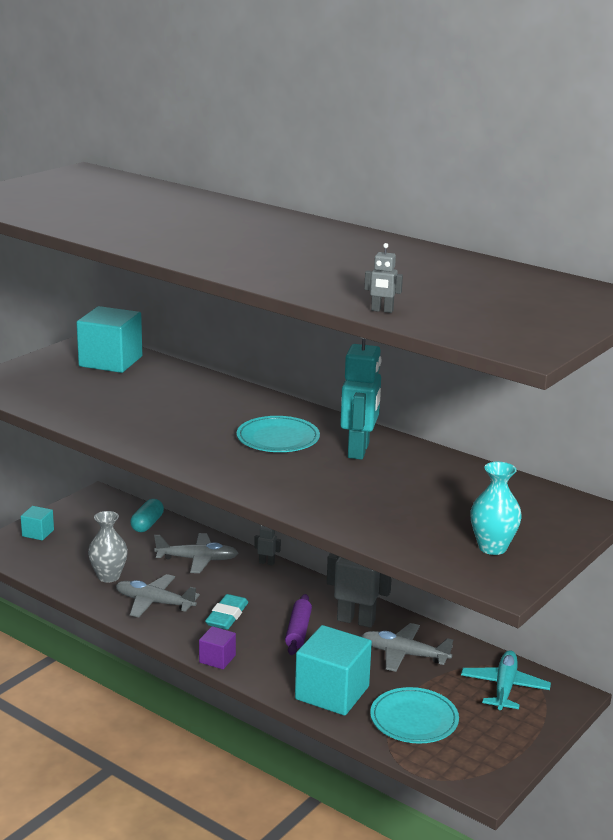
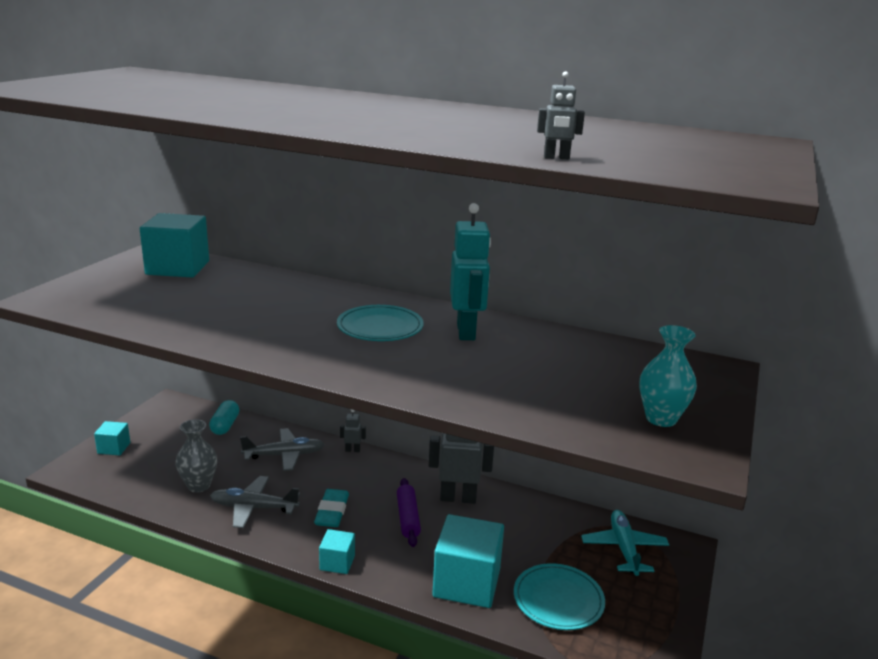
camera: 15 degrees left, 0 degrees up
purple cube [199,626,236,669] -> turquoise cube [319,529,355,574]
grey plane [361,623,453,672] -> none

